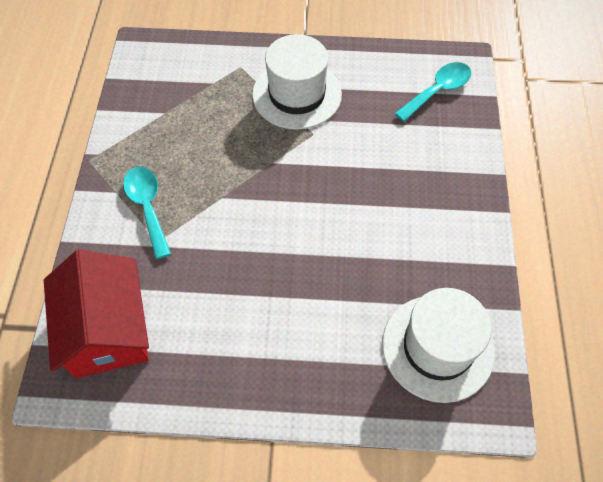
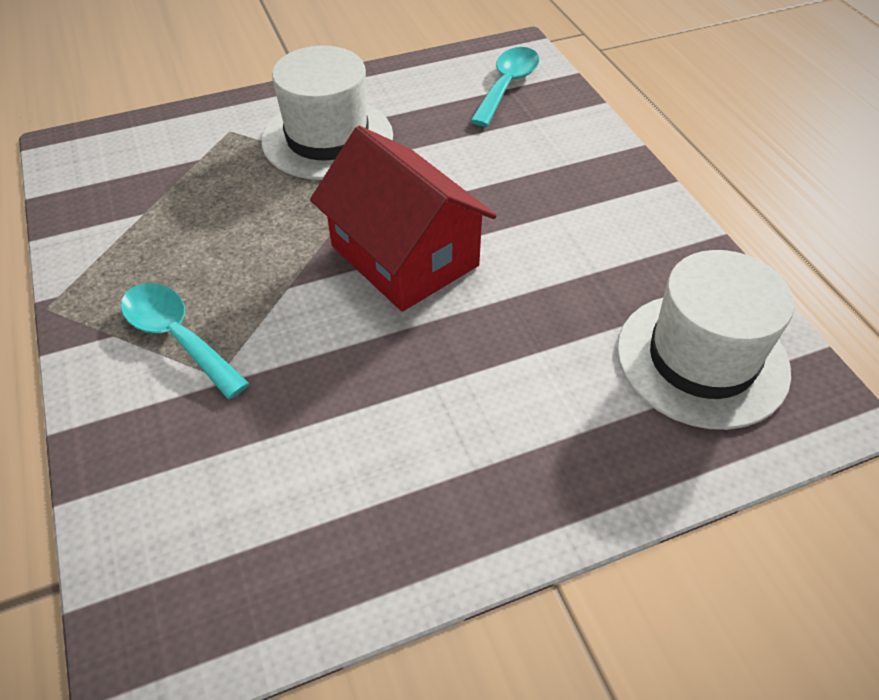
camera: 25 degrees left, 10 degrees down
red house [44,249,149,379] -> red house moved to [310,126,497,312]

